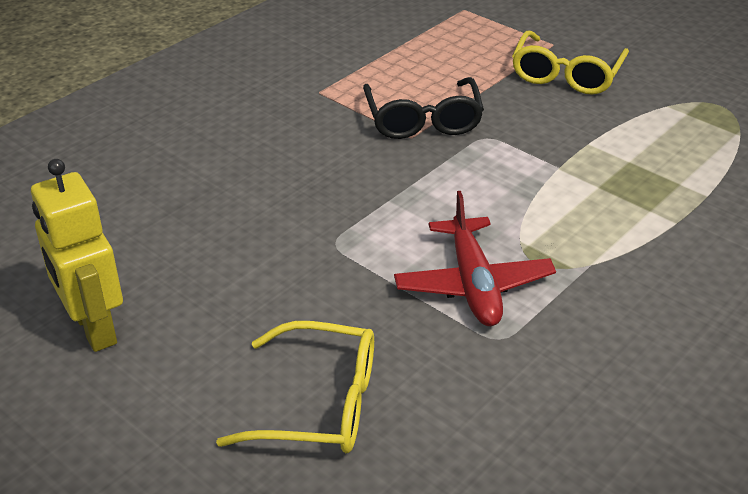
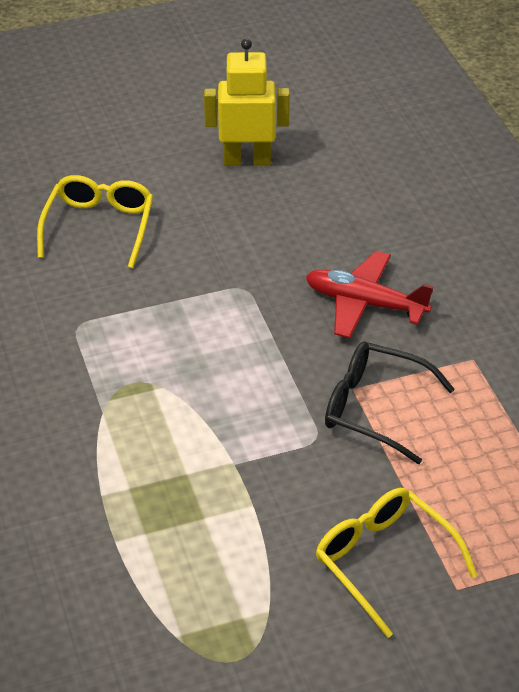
camera: 120 degrees right, 5 degrees up
yellow glasses [216,321,374,453] -> yellow glasses turned 150 degrees clockwise [37,175,153,268]
red plane [394,191,556,326] -> red plane moved to [306,251,433,338]

